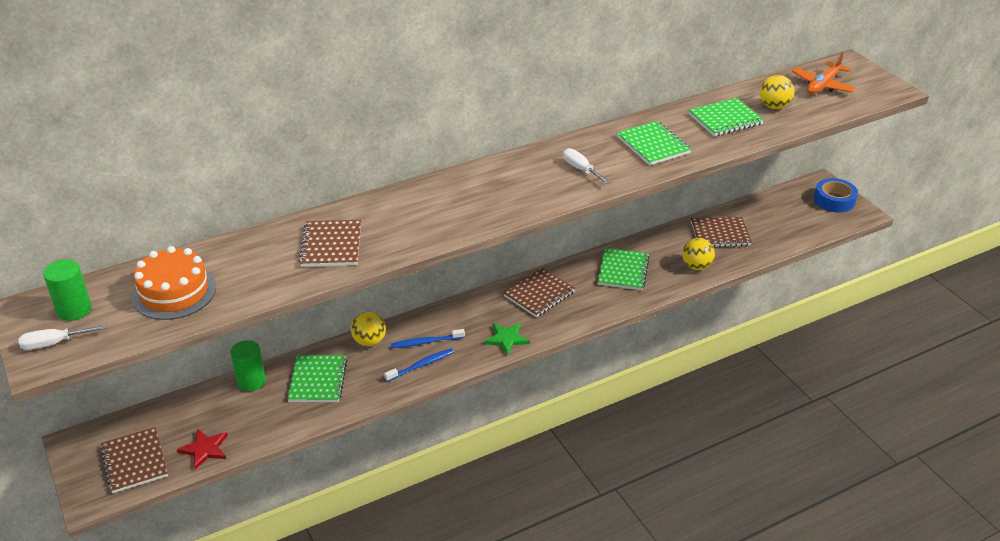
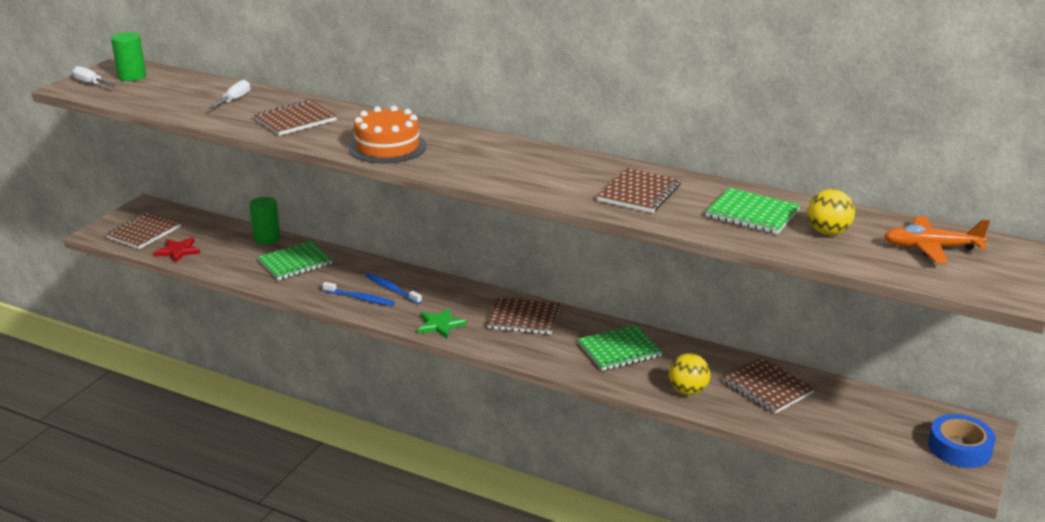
camera: 55 degrees right, 10 degrees down
orange cake [132,246,216,320] -> orange cake moved to [349,106,427,164]
yellow ball [351,312,386,346] -> none
white screwdriver [563,148,611,184] -> white screwdriver moved to [209,80,250,109]
green notebook [617,121,691,165] -> brown notebook [597,168,681,213]

